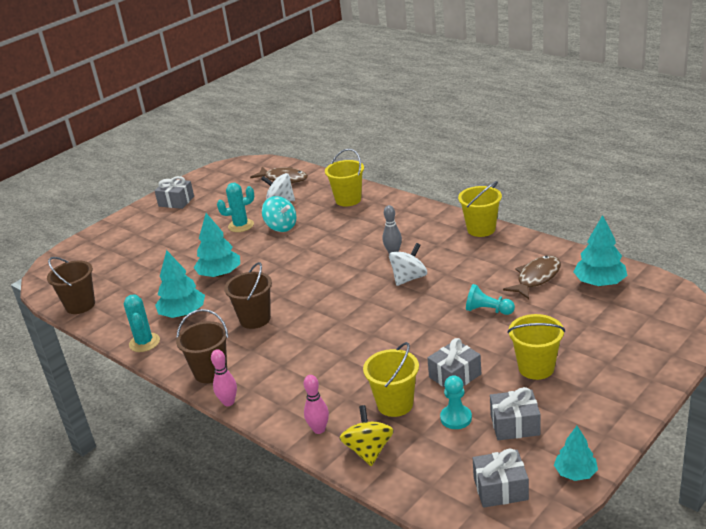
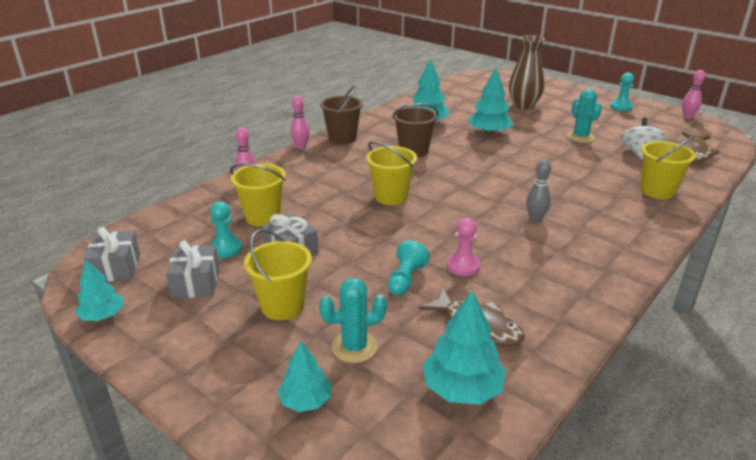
camera: 85 degrees right, 0 degrees up
brown bucket [47,257,95,314] -> none
turquoise cactus [124,295,160,352] -> turquoise cactus moved to [319,278,387,363]
grey gift [155,176,194,209] -> turquoise pawn [610,73,634,111]
turquoise spinning top [262,196,296,232] -> none
yellow spinning top [339,405,394,466] -> none
white spinning top [389,243,427,286] -> none
yellow bucket [458,181,502,237] -> yellow bucket moved to [366,141,417,205]
none -> turquoise tree [278,340,331,412]
none -> pink pawn [447,218,480,276]
none -> brown vase [509,35,544,109]
none -> pink bowling pin [682,70,705,119]

